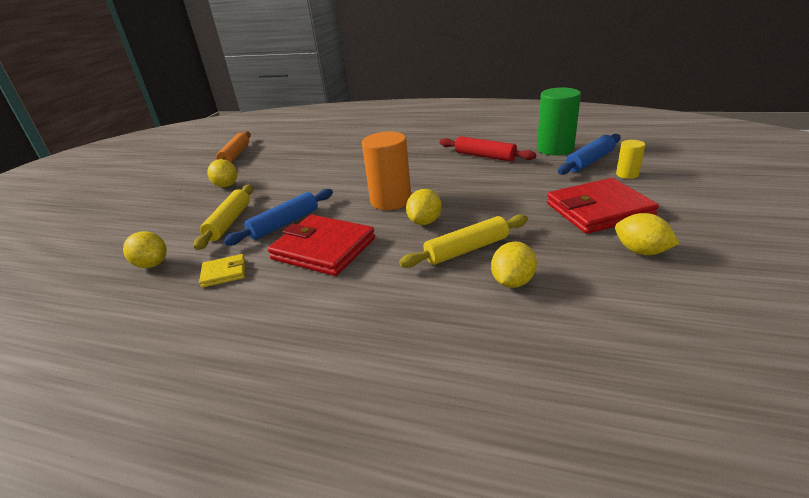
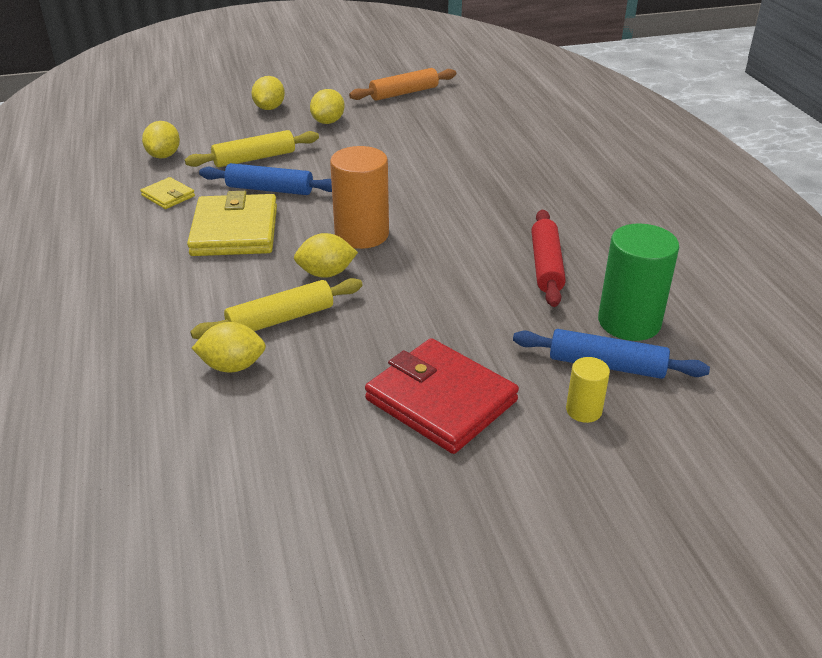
camera: 55 degrees right, 5 degrees up
red wallet [268,215,375,276] -> yellow wallet [187,191,277,256]
yellow rolling pin [399,214,528,268] -> yellow rolling pin turned 60 degrees counterclockwise [190,278,363,339]
yellow lemon [615,213,680,255] -> yellow lemon moved to [252,76,285,110]

